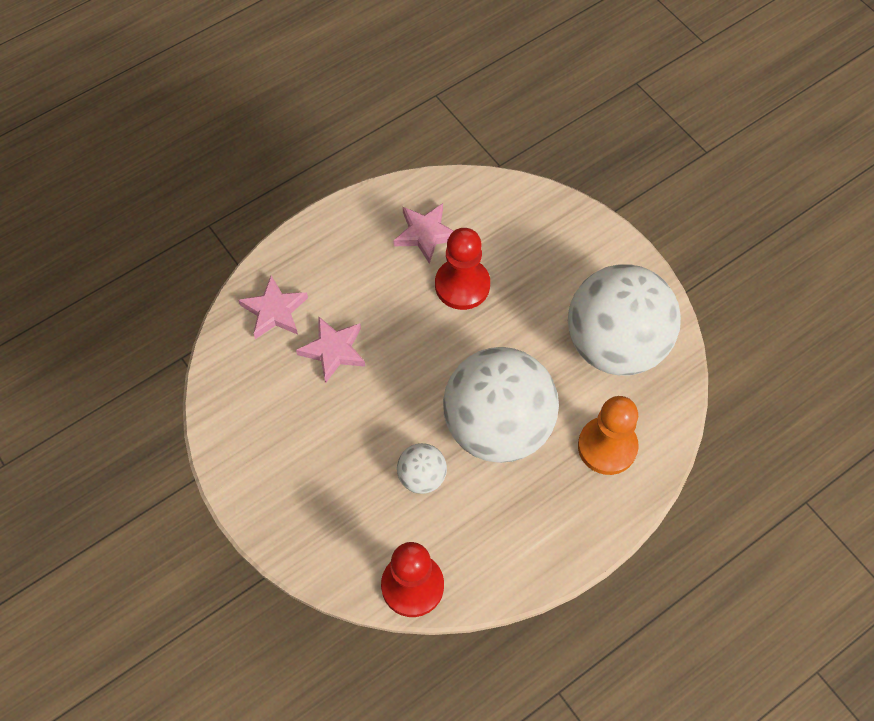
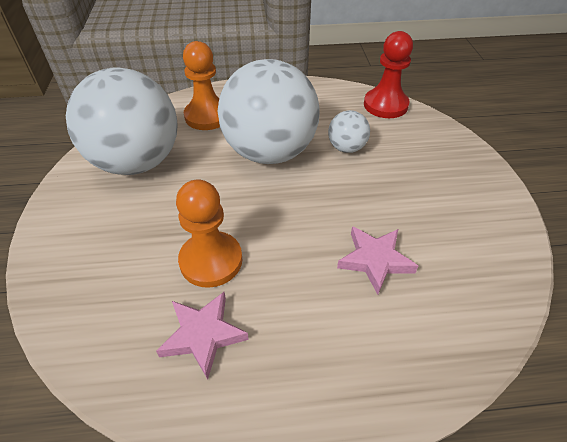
camera: 150 degrees left, 15 degrees down
pink star [238,275,308,339] -> none
red pawn [435,228,490,310] -> orange pawn [176,179,242,288]

